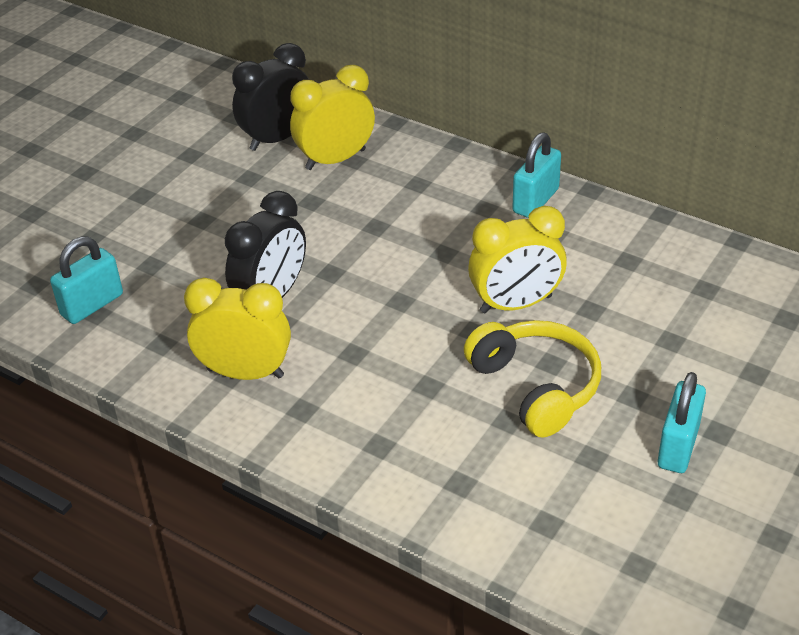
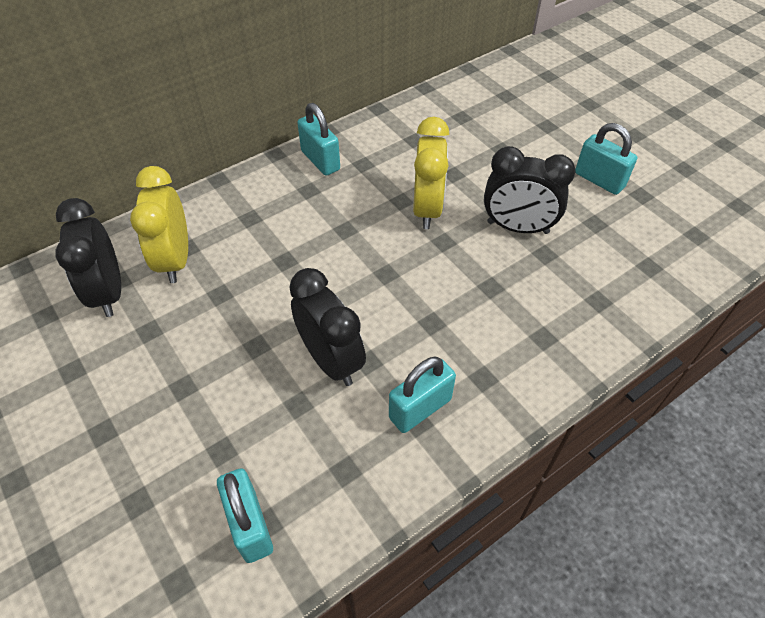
camera: 70 degrees left, 10 degrees up
yellow clock [184,277,291,380] -> turquoise padlock [389,357,456,433]
yellow headphones [464,320,601,438] -> black clock [484,146,576,234]

